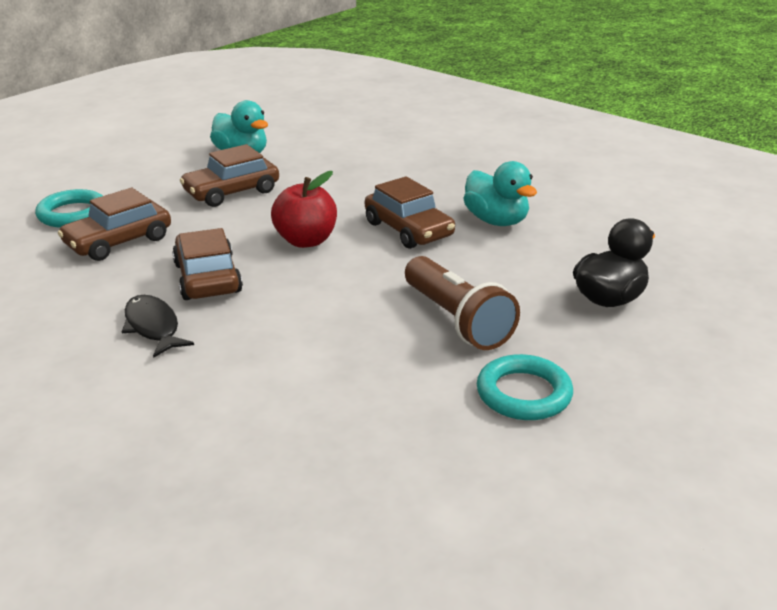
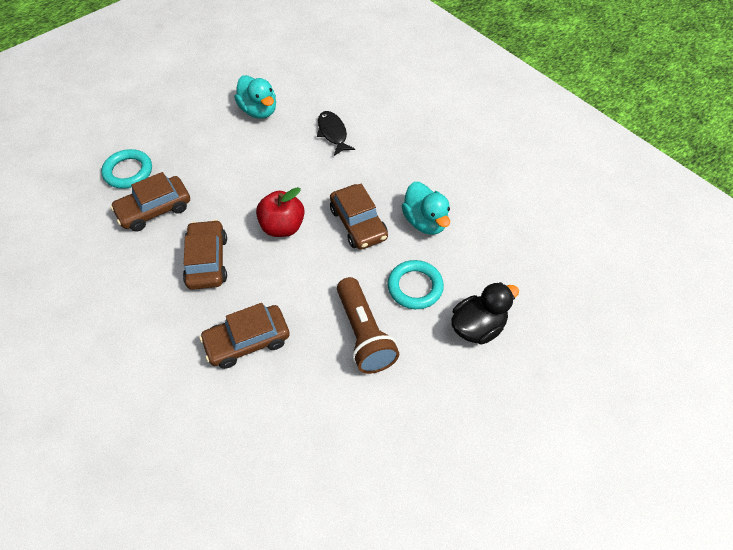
camera: 10 degrees right, 25 degrees up
black fish [122,295,194,358] -> black fish moved to [317,111,355,156]
brown car [180,144,279,207] -> brown car moved to [199,303,290,369]
turquoise ring [477,354,573,420] -> turquoise ring moved to [388,260,444,309]

